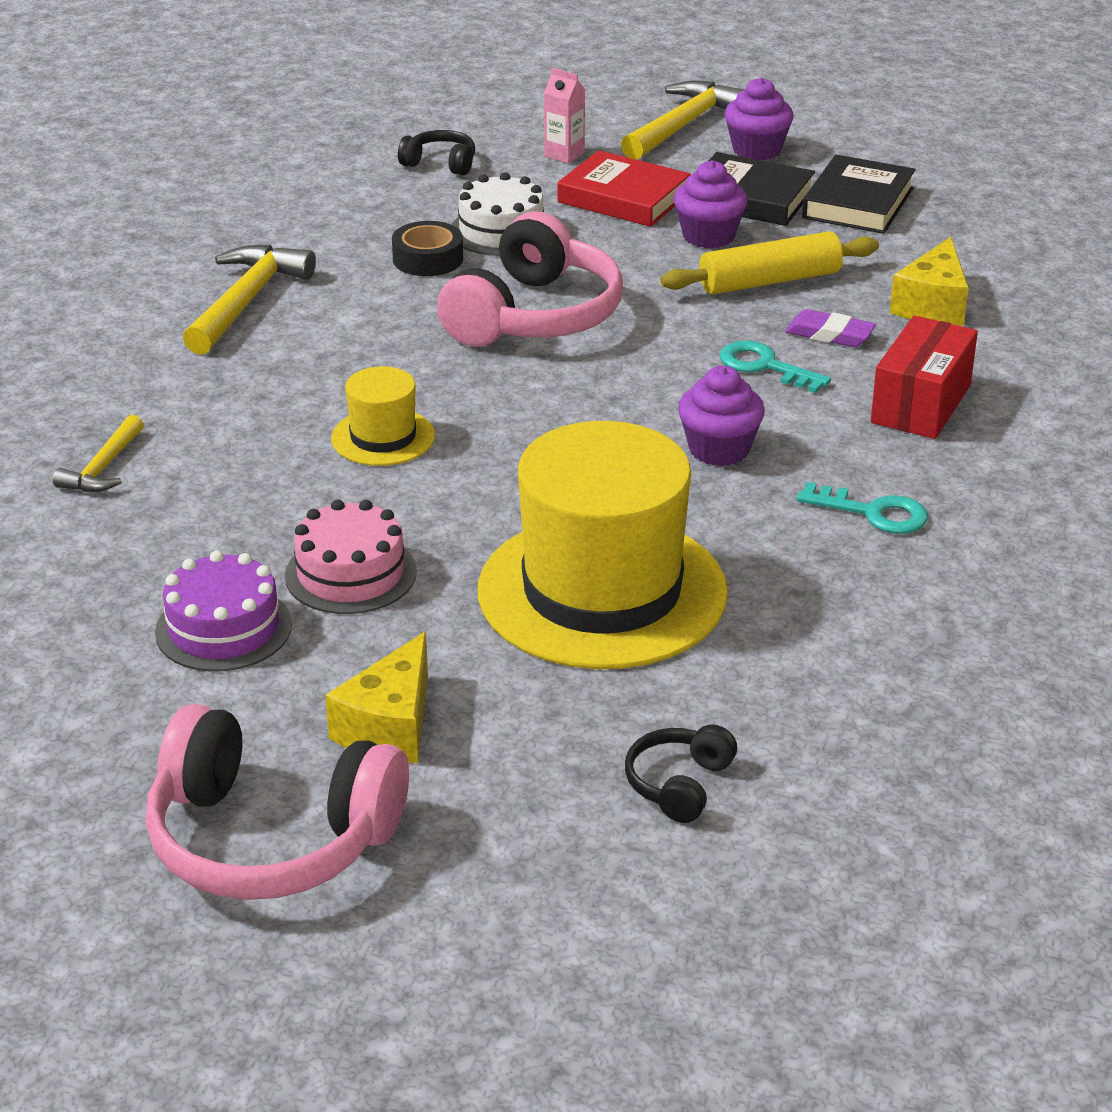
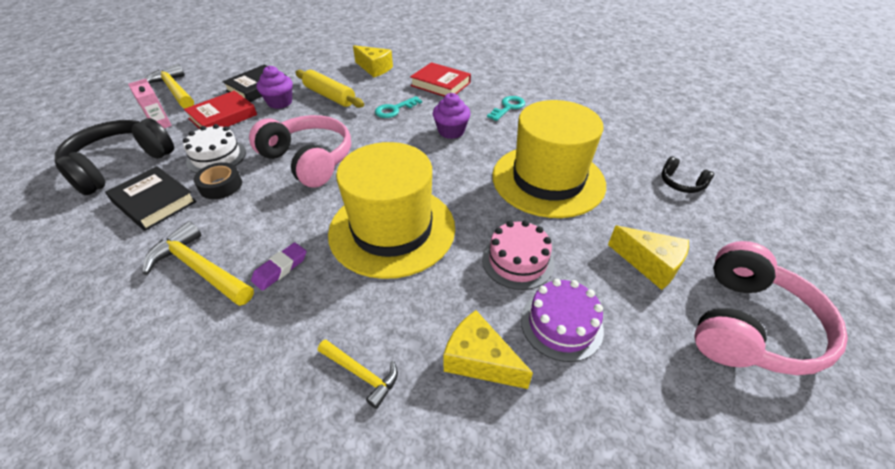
camera: 75 degrees left, 10 degrees up
yellow hat [331,366,435,466] -> yellow hat [328,142,455,279], size x2.18
black headphones [398,130,475,175] -> black headphones [55,118,174,195], size x2.15
yellow rolling pin [660,231,879,295] -> yellow rolling pin turned 45 degrees counterclockwise [295,70,364,108]
purple cupcake [725,78,794,160] -> none
purple eraser [785,309,876,347] -> purple eraser moved to [251,242,307,291]
black book [802,155,916,234] -> black book moved to [105,166,197,231]
red box [871,316,978,439] -> red book [410,62,471,96]
none -> yellow cheese [443,310,533,389]

